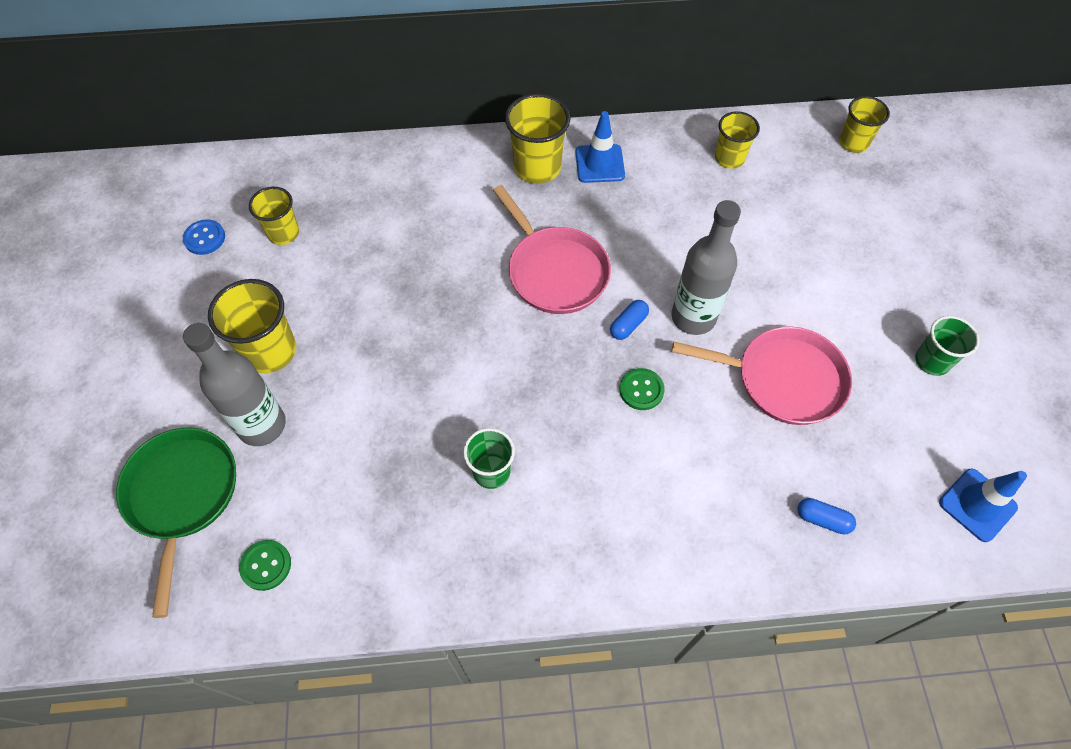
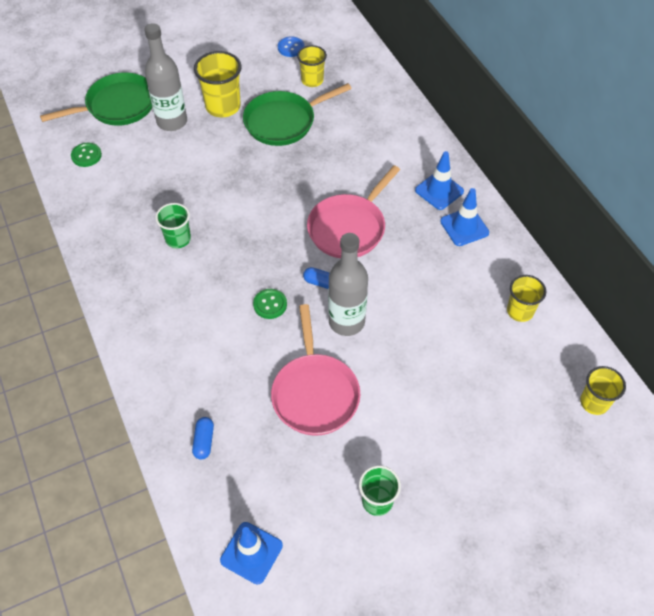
camera: 70 degrees right, 5 degrees down
yellow cup [505,93,570,184] -> blue traffic cone [415,151,464,210]
none -> green pan [243,83,352,146]

